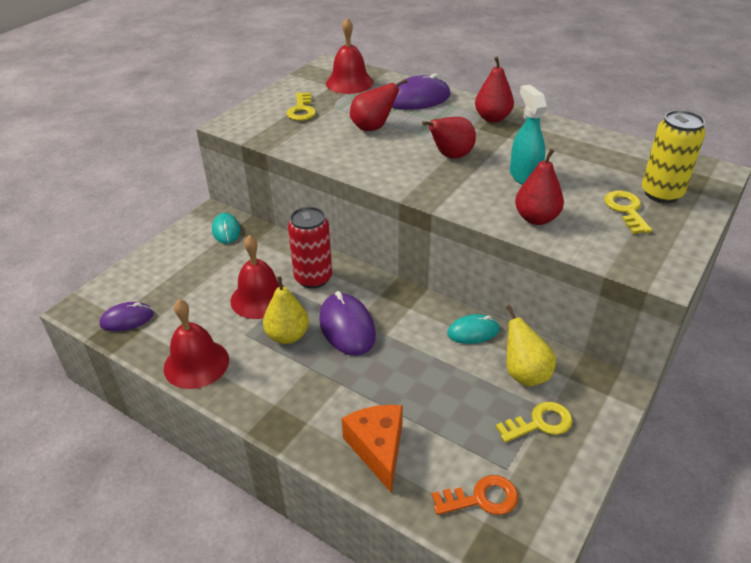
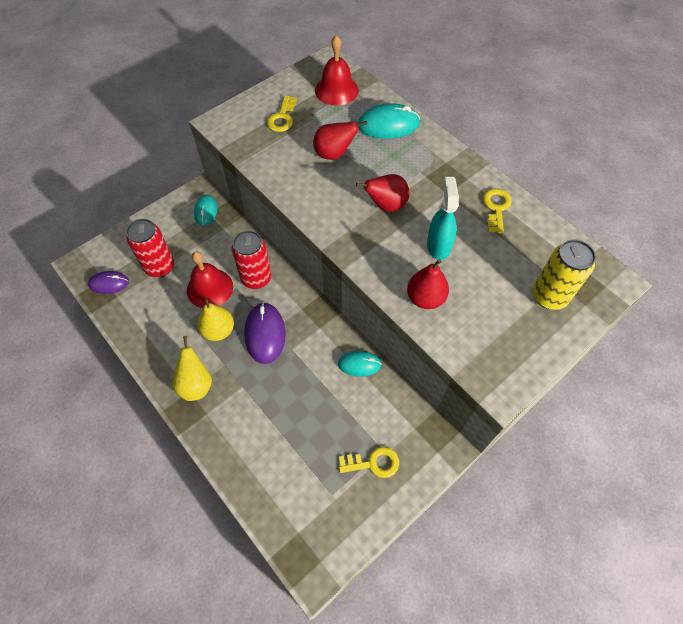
camera: 15 degrees right, 20 degrees up
red bell [164,299,229,389] -> none
orange cheese [342,405,403,493] -> none
purple mouse [392,73,451,110] -> turquoise mouse [358,103,420,139]
orange key [432,475,518,515] -> none
red pear [475,57,514,122] -> none
yellow pear [506,305,556,387] -> yellow pear moved to [172,336,212,401]
yellow key [604,190,652,234] -> yellow key moved to [483,188,512,234]
none -> red can [126,219,174,277]

